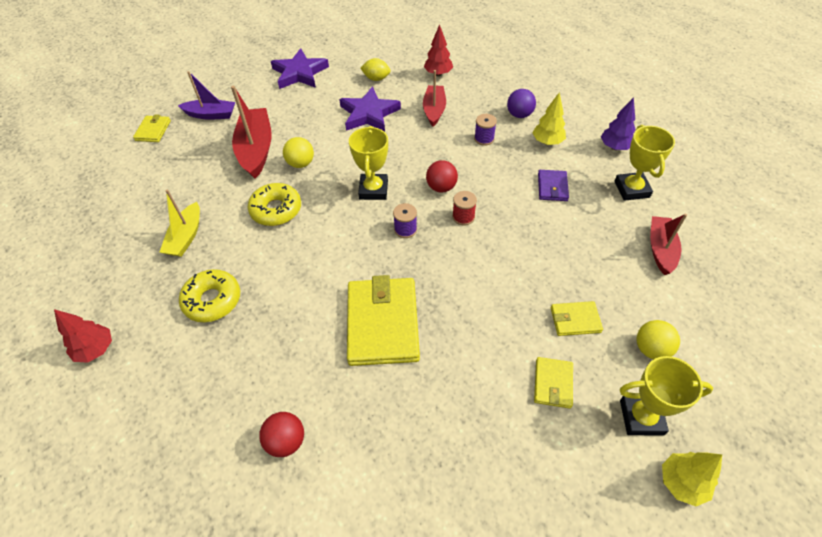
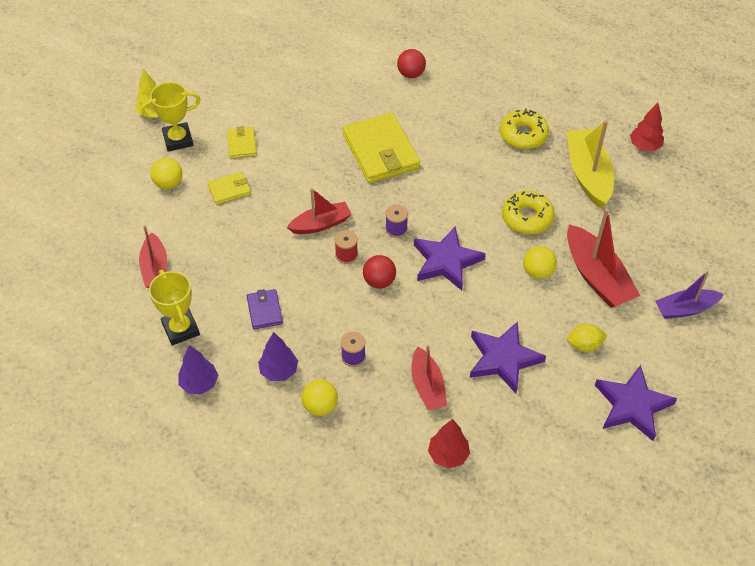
camera: 160 degrees right, 0 degrees up
red tree [54,309,112,363] -> red tree moved to [630,103,664,151]
yellow wallet [133,114,171,142] -> none
yellow boat [159,189,200,257] -> yellow boat [566,120,614,208], size x1.55
yellow trophy [349,126,388,200] -> purple star [414,227,486,290]
yellow lemon [361,58,391,81] -> yellow lemon moved to [567,324,608,352]
purple ball [507,89,536,118] -> yellow ball [301,379,338,416]
yellow tree [533,92,566,145] -> purple tree [258,332,298,381]
none -> red boat [287,188,352,234]

